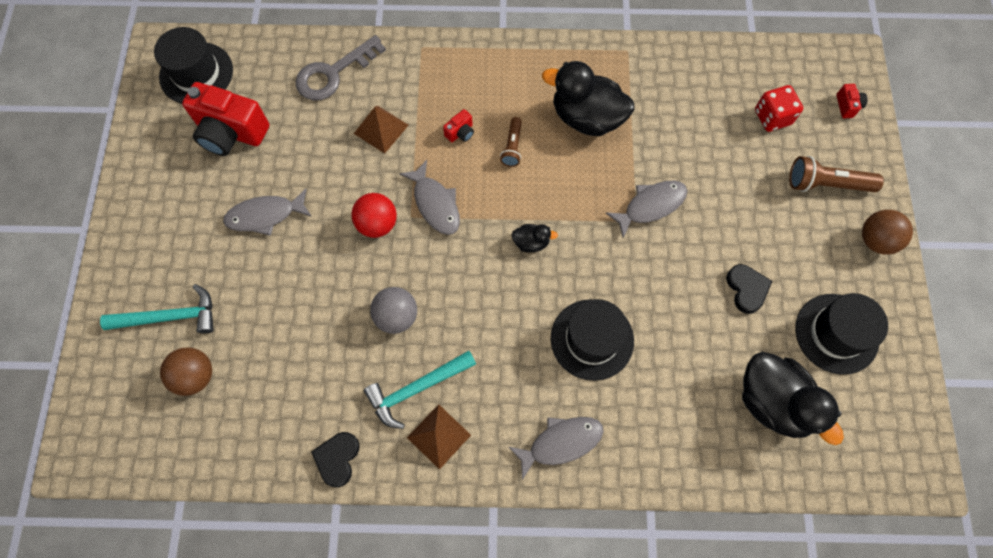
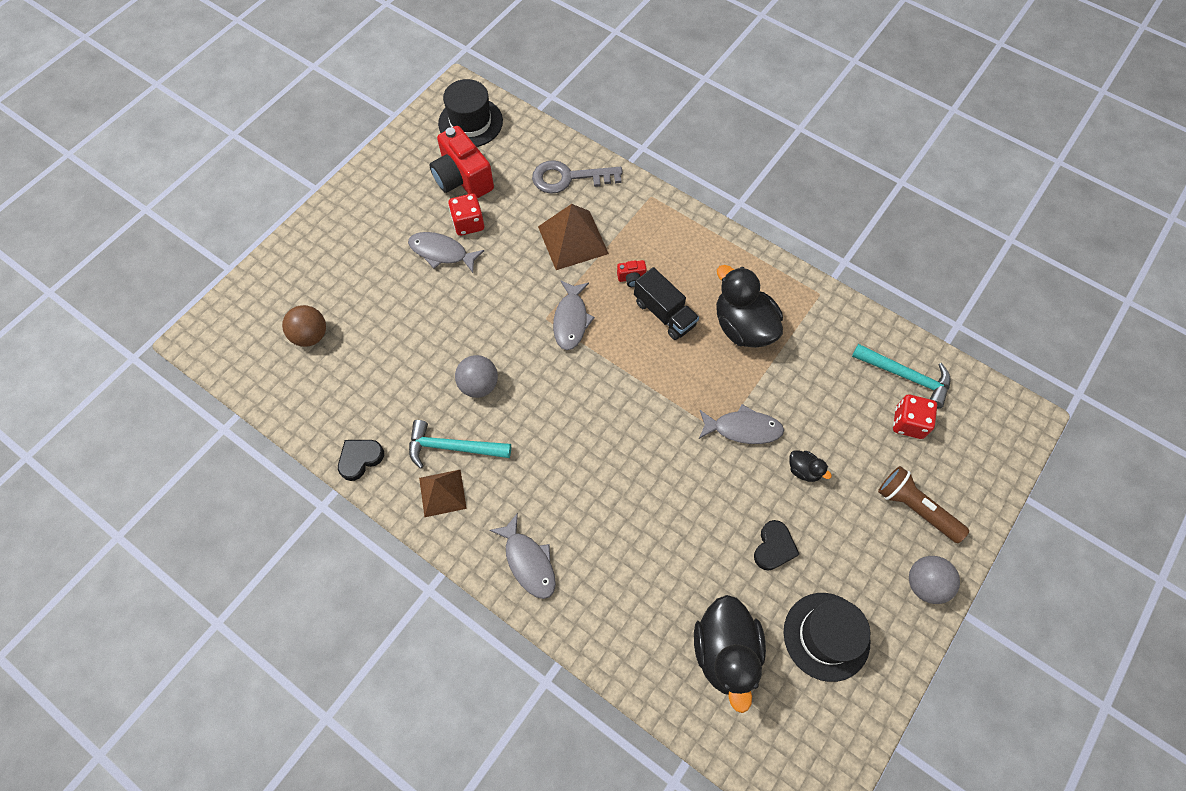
camera: 35 degrees right, 5 degrees down
turquoise hammer [100,284,214,334] -> turquoise hammer moved to [852,344,951,408]
red ball [351,193,397,238] -> none
brown pyramid [354,106,409,153] -> brown pyramid [538,204,609,270], size x1.53
brown flashlight [500,117,522,167] -> black truck [634,267,699,340]
grey fish [509,417,604,480] -> grey fish turned 45 degrees clockwise [489,513,556,599]
black duck [511,224,558,253] -> black duck moved to [789,450,832,482]
black hat [551,299,634,381] -> none
red camera [836,84,867,118] -> none
brown ball [862,210,913,255] -> grey ball [909,556,960,604]
none -> red dice [448,193,484,236]

